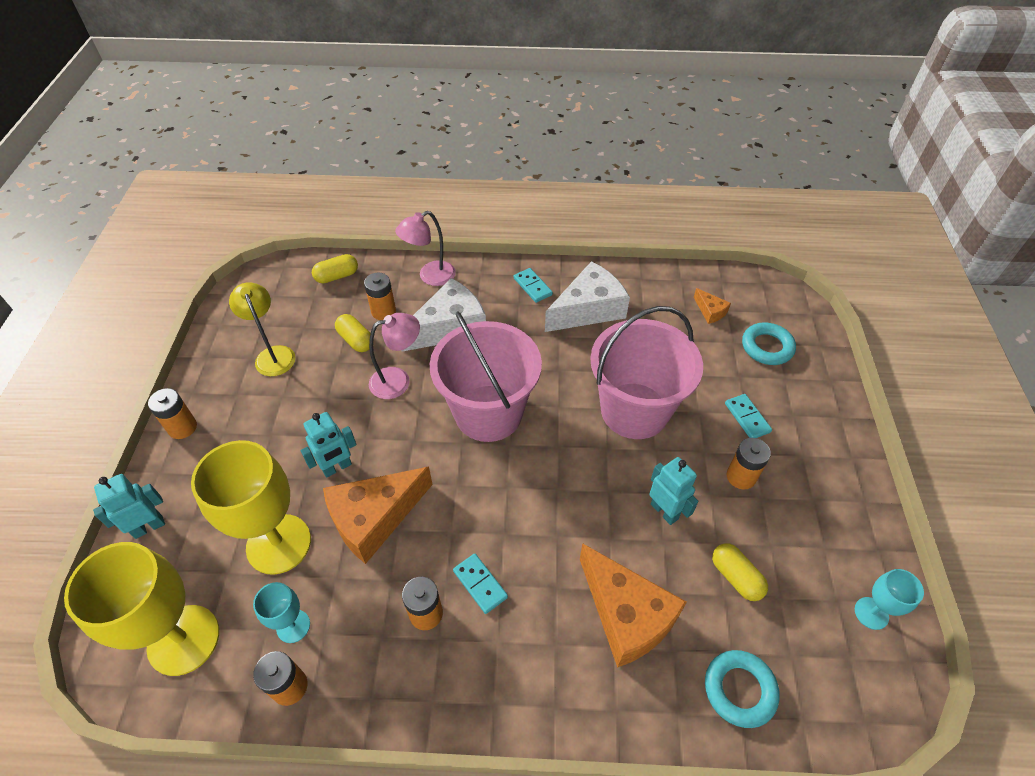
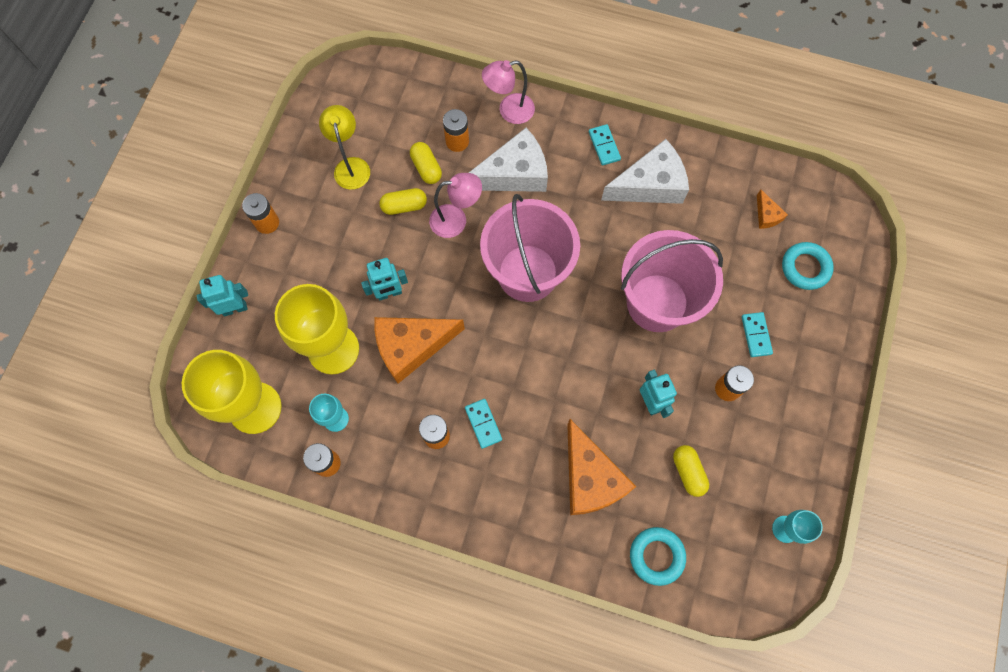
camera: 15 degrees right, 20 degrees up
yellow capsule [312,254,358,283] -> yellow capsule moved to [379,188,427,215]

